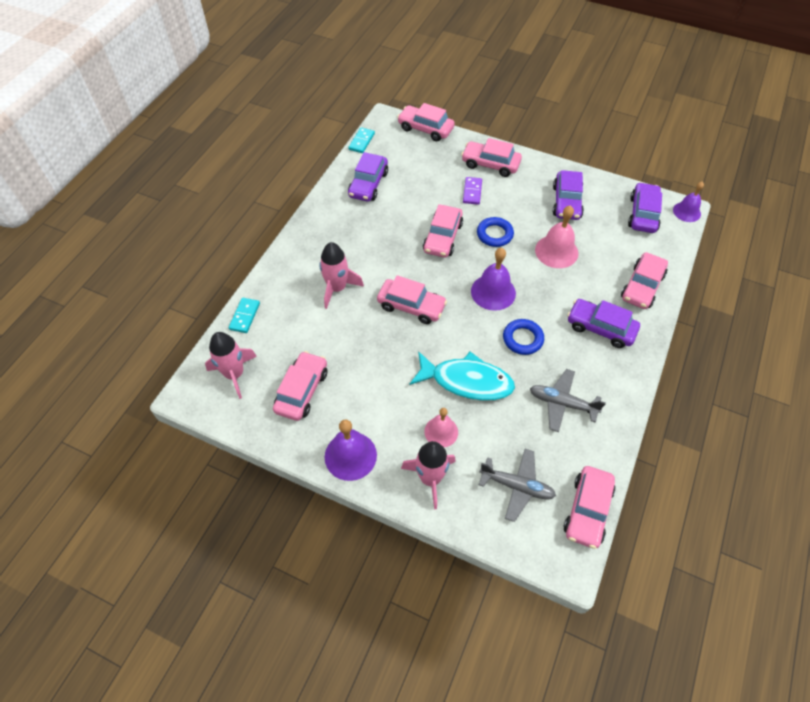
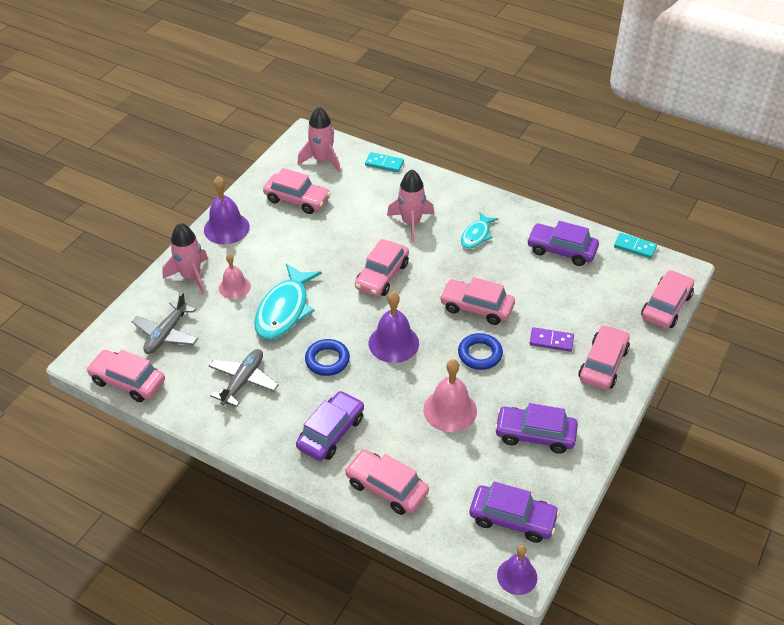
camera: 95 degrees right, 10 degrees down
none -> turquoise fish [461,212,498,249]

